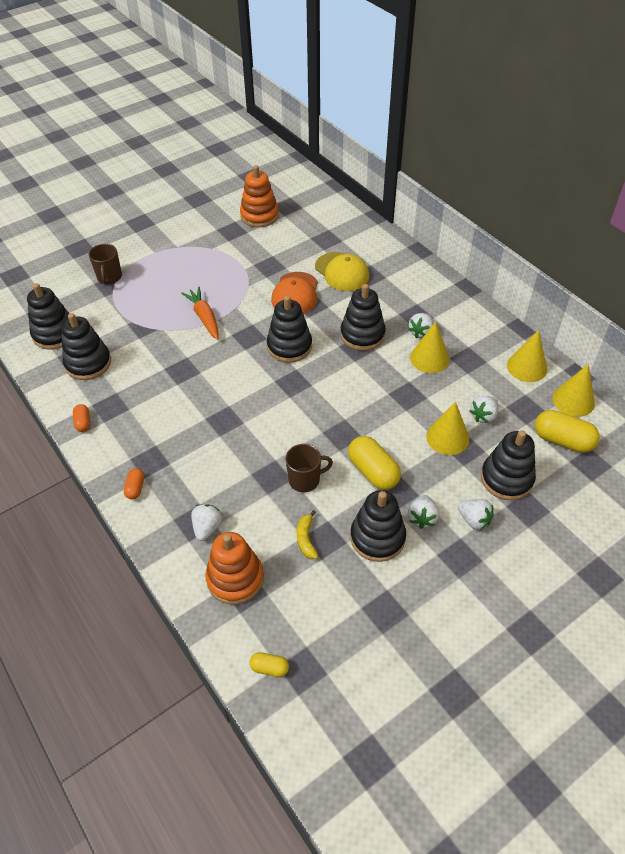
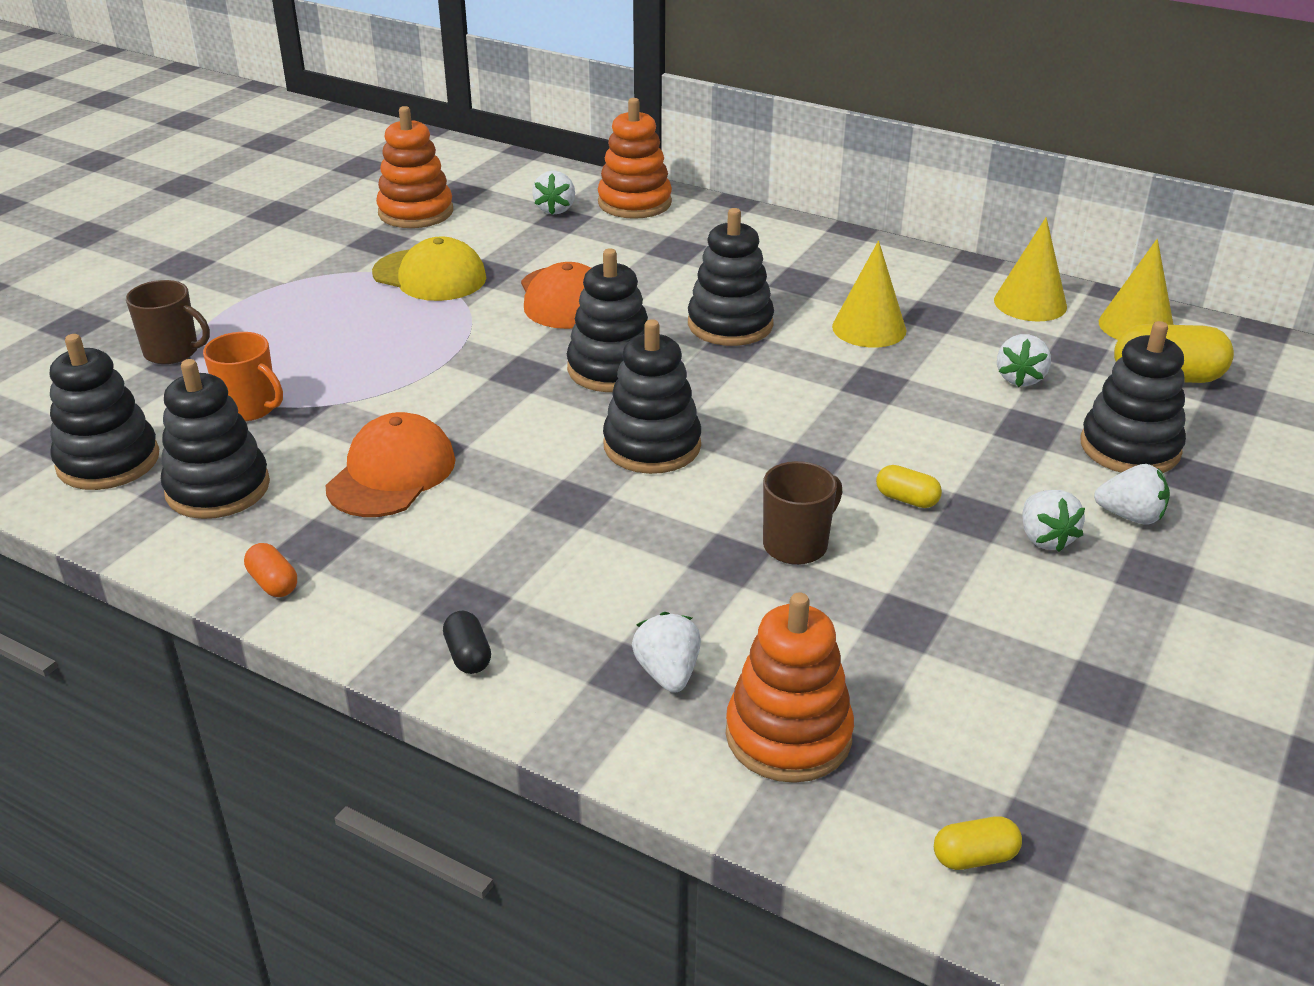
camera: 25 degrees left, 15 degrees down
brown mug [89,244,122,284] -> brown mug turned 45 degrees counterclockwise [126,280,210,364]
orange capsule [124,468,144,499] -> black capsule [443,610,491,674]
orange carrot [181,287,219,340] -> none
yellow banana [297,510,318,559] -> none
yellow cap [315,252,369,291] -> yellow cap moved to [372,236,486,301]
yellow capsule [348,436,401,490] -> yellow capsule [876,465,942,508], size x0.52
black stacking toy [350,490,406,562] -> black stacking toy moved to [603,319,701,474]
white strawberry [408,313,434,338] -> white strawberry moved to [532,171,575,215]
yellow cone [426,402,469,455] -> none
none -> orange mug [203,332,283,421]
none -> orange cap [325,412,455,517]
none -> orange stacking toy [598,98,672,219]

